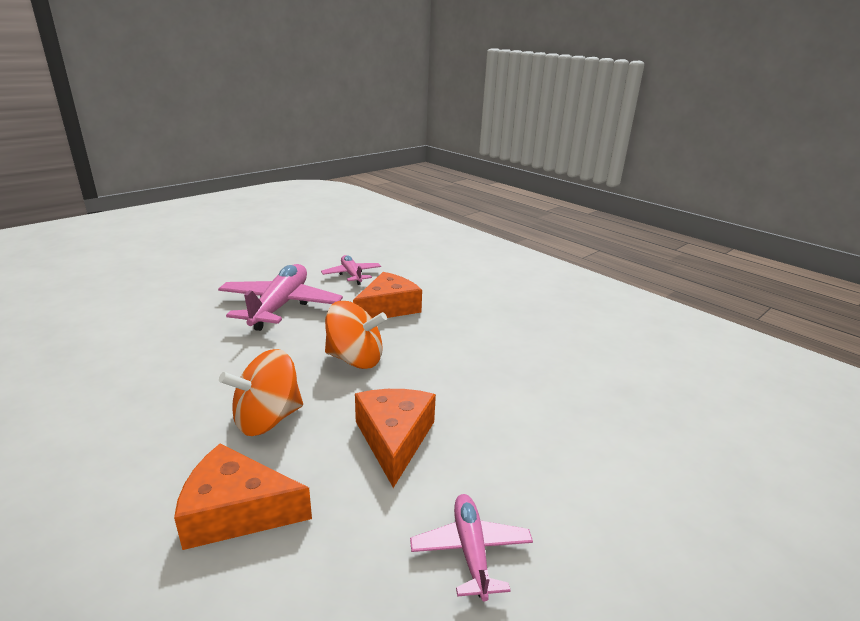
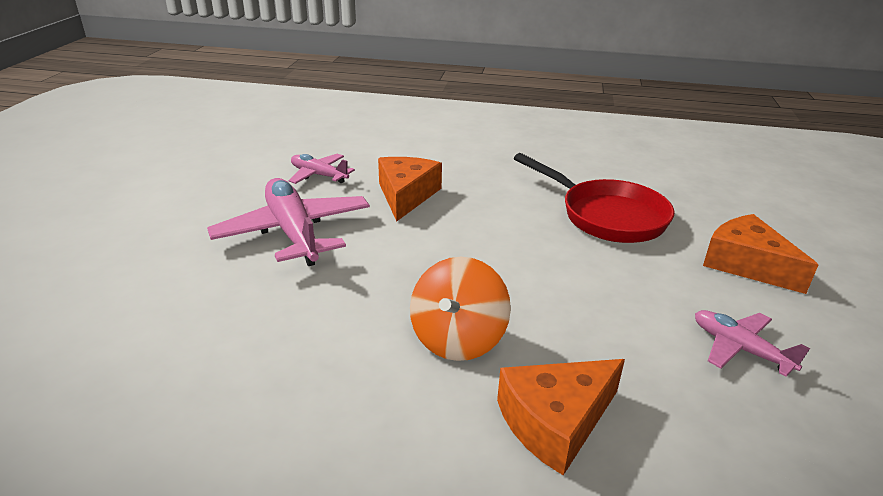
camera: 35 degrees left, 5 degrees up
orange spinning top [325,301,387,369] -> none
orange cheese [355,389,436,488] -> orange cheese moved to [703,214,818,294]
none -> red pan [514,153,675,243]

